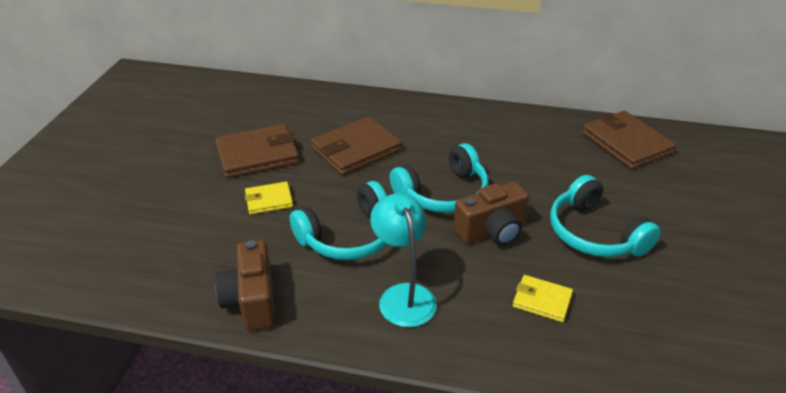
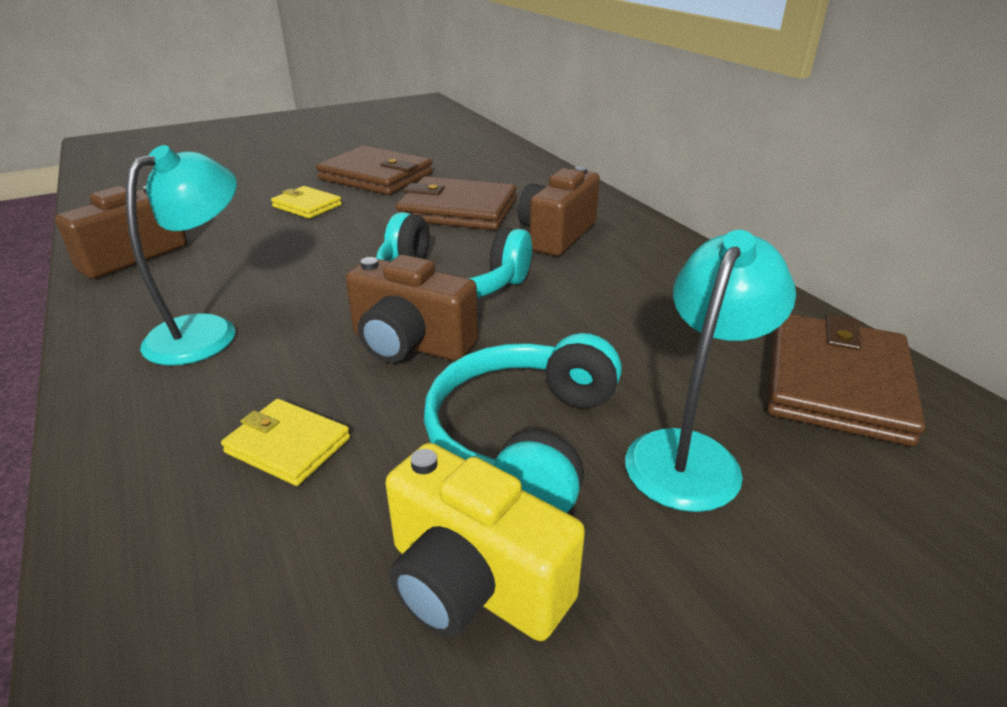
camera: 50 degrees right, 5 degrees down
turquoise headphones [290,181,387,260] -> none
yellow wallet [513,275,573,322] -> yellow wallet turned 45 degrees counterclockwise [221,399,350,486]
none -> yellow camera [385,443,585,641]
none -> brown camera [518,166,600,256]
none -> turquoise lamp [625,230,796,512]

